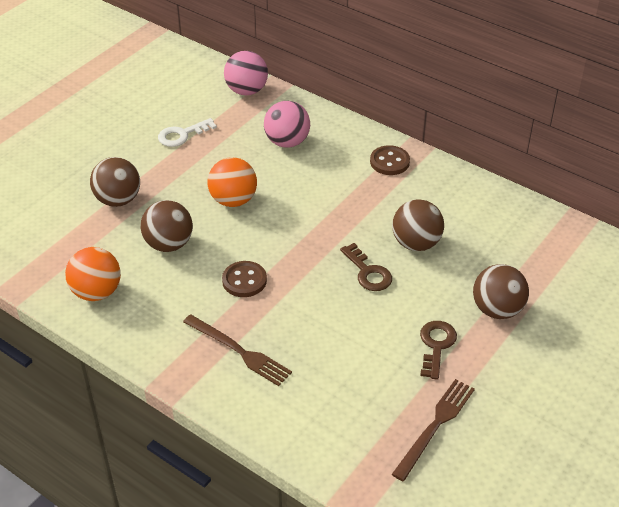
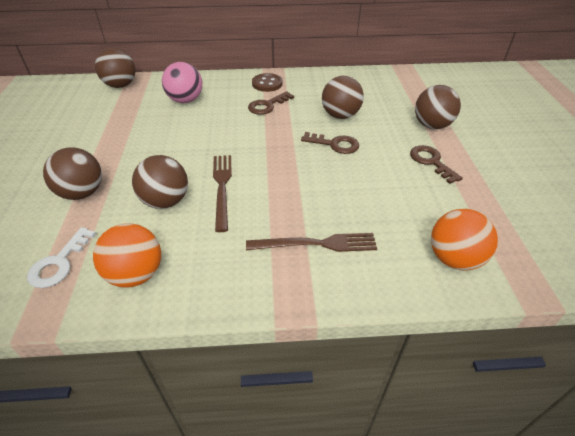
camera: 40 degrees left, 0 degrees up
white key [158,118,217,147] -> white key moved to [27,227,96,288]
orange ball [208,157,257,207] -> orange ball moved to [431,209,498,271]
brown button [222,261,267,297] -> none
pink ball [224,51,268,96] -> brown ball [95,48,136,88]
brown fork [392,379,475,481] -> brown fork moved to [213,155,232,232]
none -> brown key [248,91,294,115]

